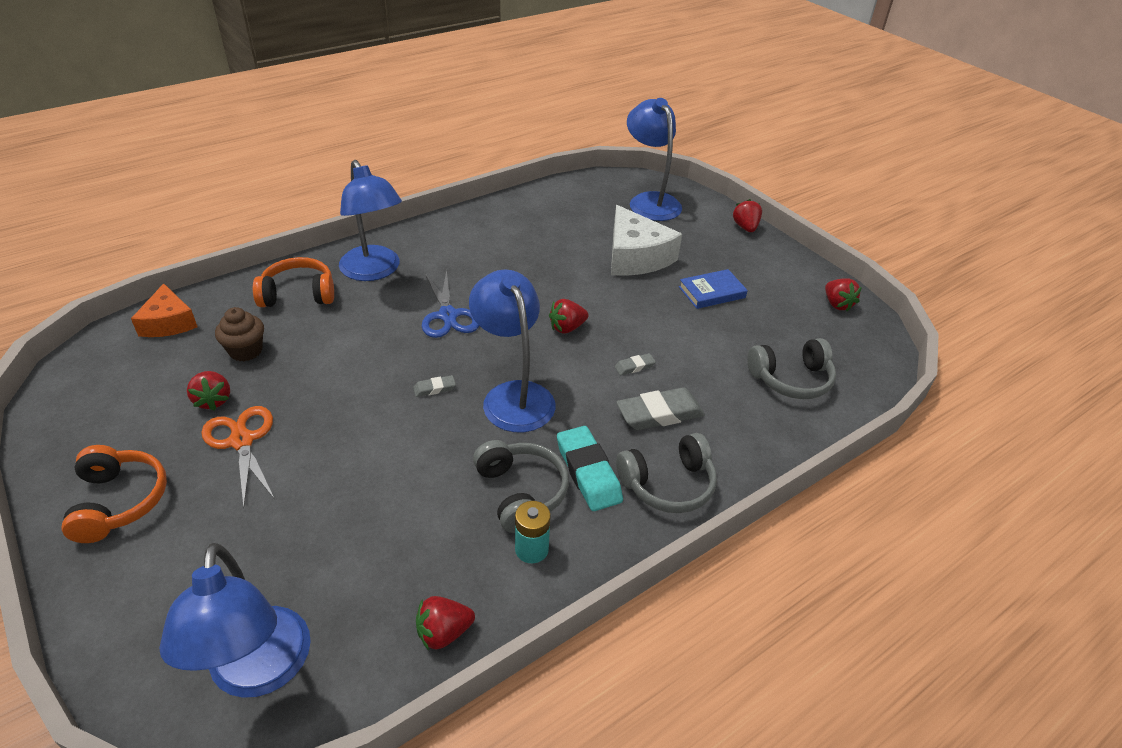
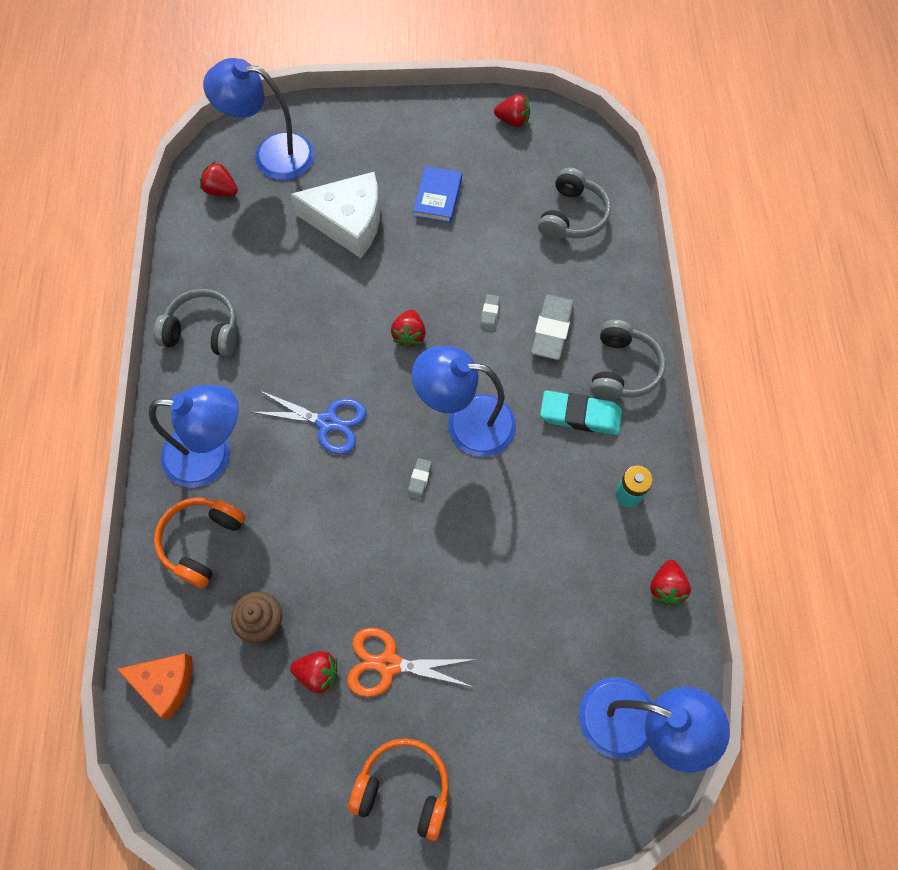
camera: 55 degrees left, 25 degrees up
grey headphones [473,440,569,533] -> grey headphones moved to [153,289,237,356]
red strawberry [733,199,762,232] -> red strawberry moved to [200,162,238,196]

